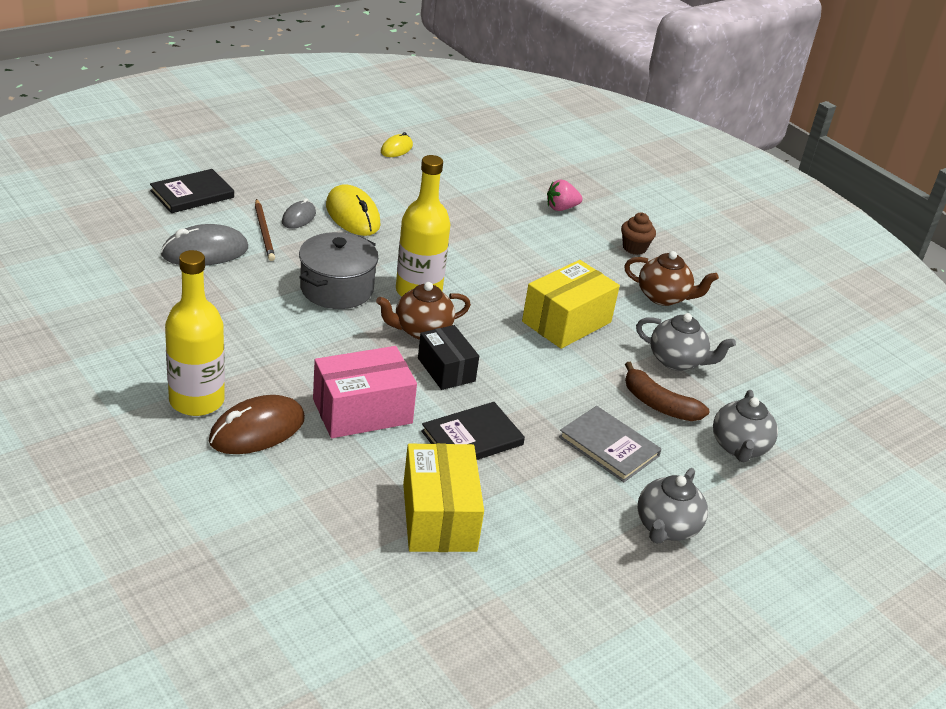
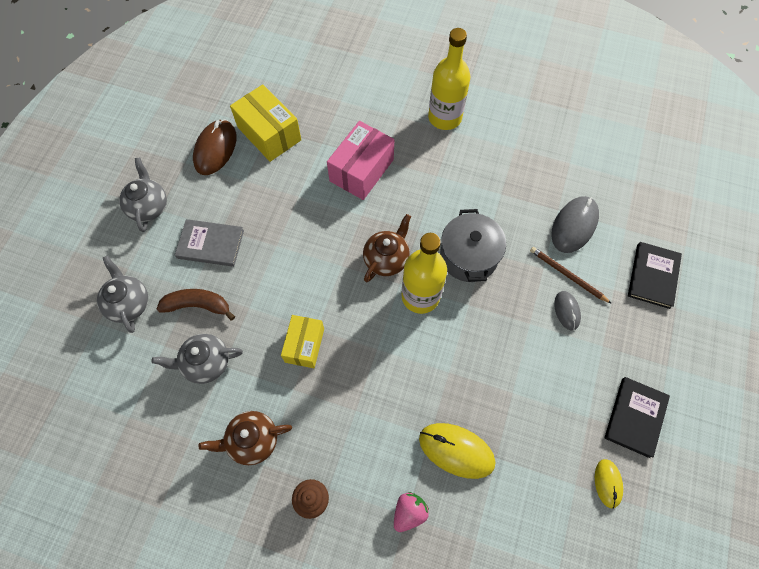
camera: 150 degrees right, 30 degrees up
brown mouse [209,395,305,454] -> brown mouse moved to [193,119,237,175]
yellow mouse [326,184,381,236] -> yellow mouse moved to [419,423,496,479]
black box [418,325,479,390] -> none
black book [421,402,525,460] -> black book moved to [605,377,670,458]
yellow box [522,260,620,349] -> yellow box [281,315,324,368], size x0.66

